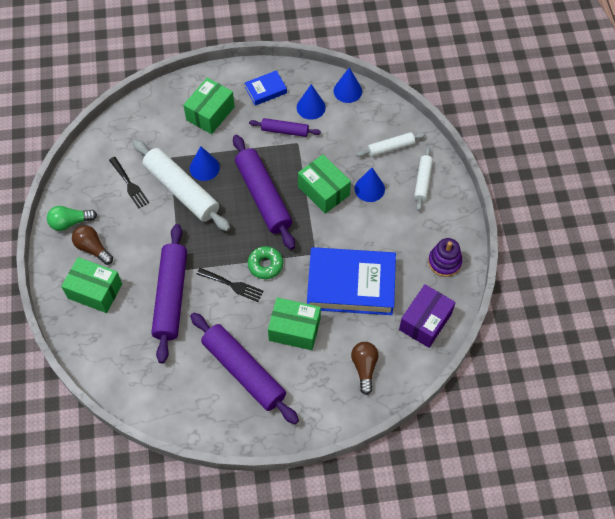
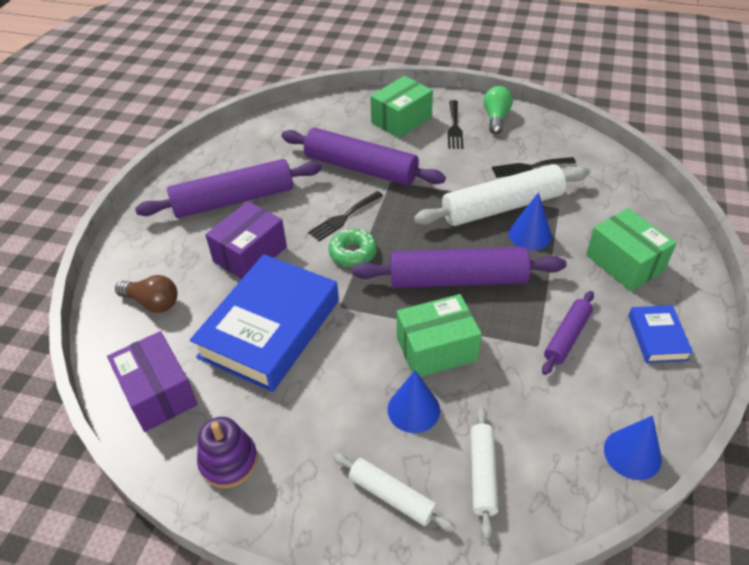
camera: 115 degrees right, 15 degrees down
brown light bulb [72,225,113,265] -> black fork [448,100,464,149]
green box [268,297,321,350] -> purple box [205,201,287,279]
blue cone [297,84,326,120] -> none

